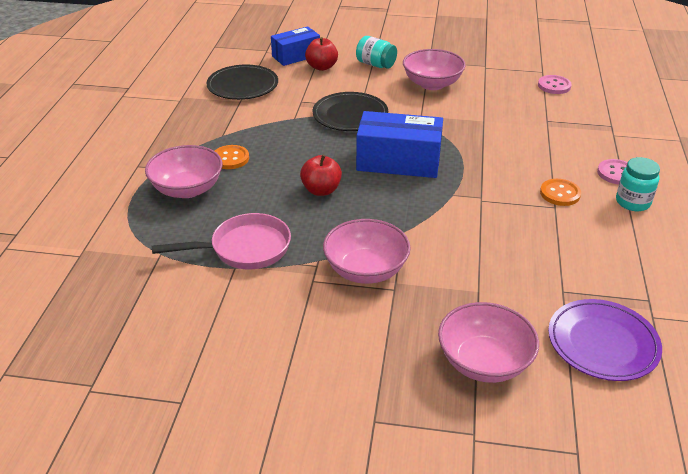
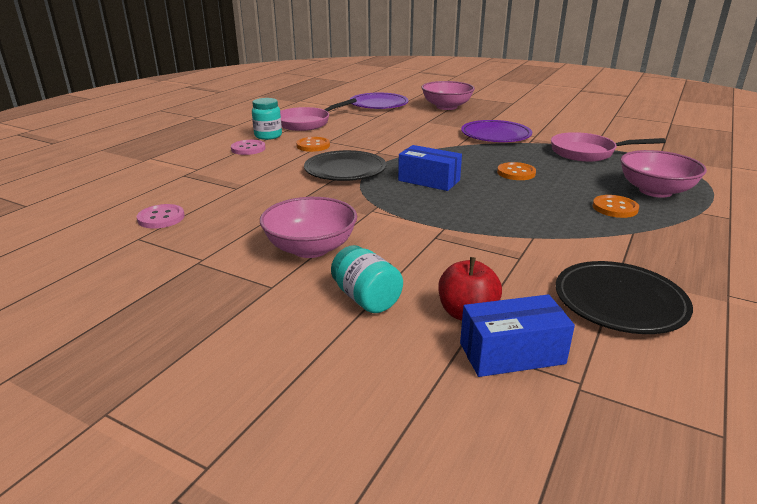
camera: 160 degrees left, 10 degrees down
red apple [300,155,342,196] -> orange button [497,162,536,180]
black plate [313,92,388,131] -> black plate moved to [304,150,386,181]
pink bowl [323,219,411,284] -> purple plate [461,120,532,142]
blue box [356,111,443,178] -> blue box [398,145,462,191], size x0.66
none -> pink pan [280,98,357,131]

